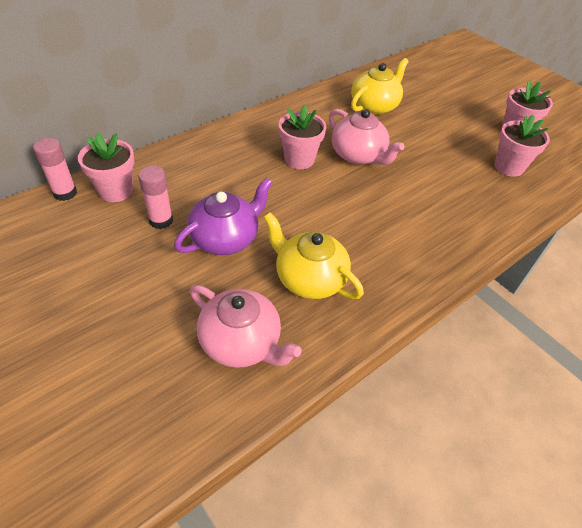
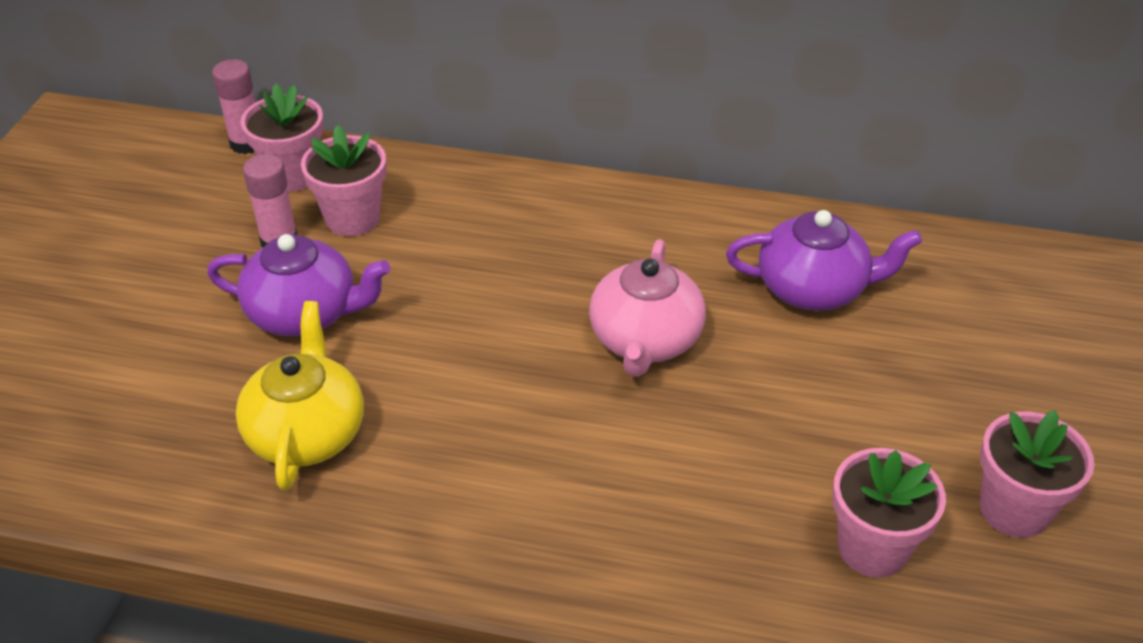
camera: 55 degrees right, 5 degrees down
pink teapot [190,285,302,368] -> none
pink flower pot [279,105,326,169] -> pink flower pot moved to [301,125,386,236]
yellow teapot [351,58,409,115] -> purple teapot [726,210,922,311]

